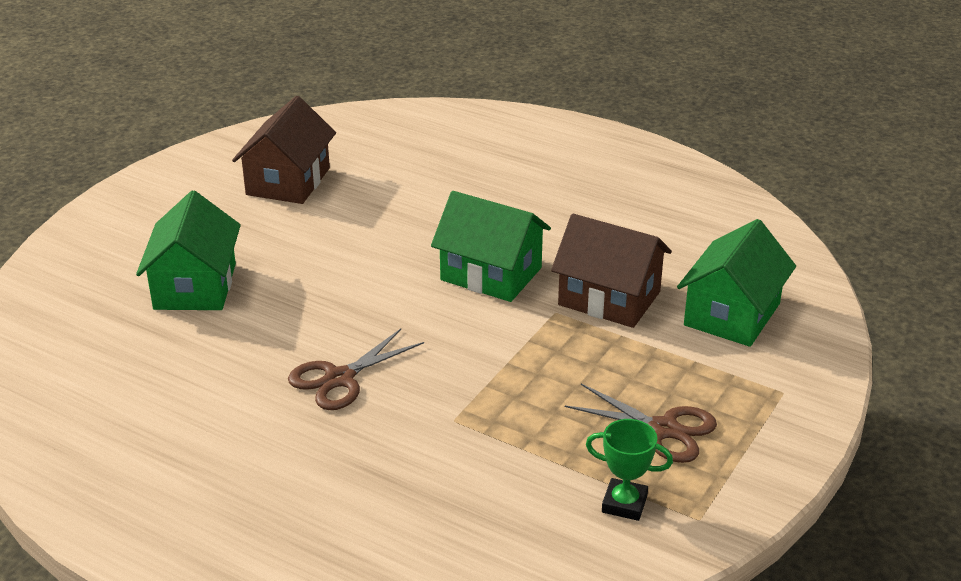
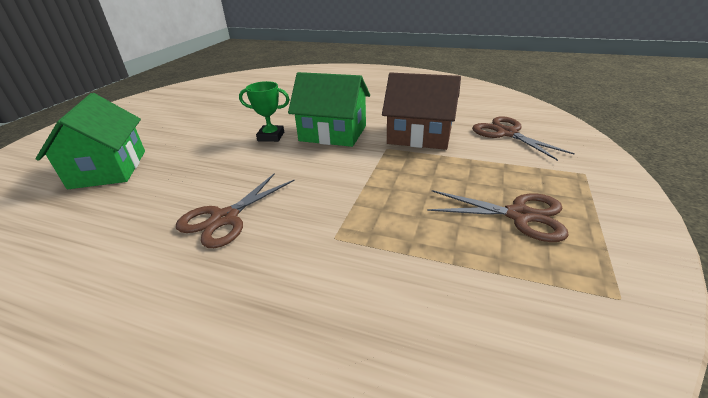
camera: 10 degrees left, 0 degrees up
brown house [232,96,336,204] -> none
green trophy [586,419,673,521] -> green trophy moved to [239,81,290,142]
green house [677,219,796,347] -> brown scissors [472,116,575,161]

